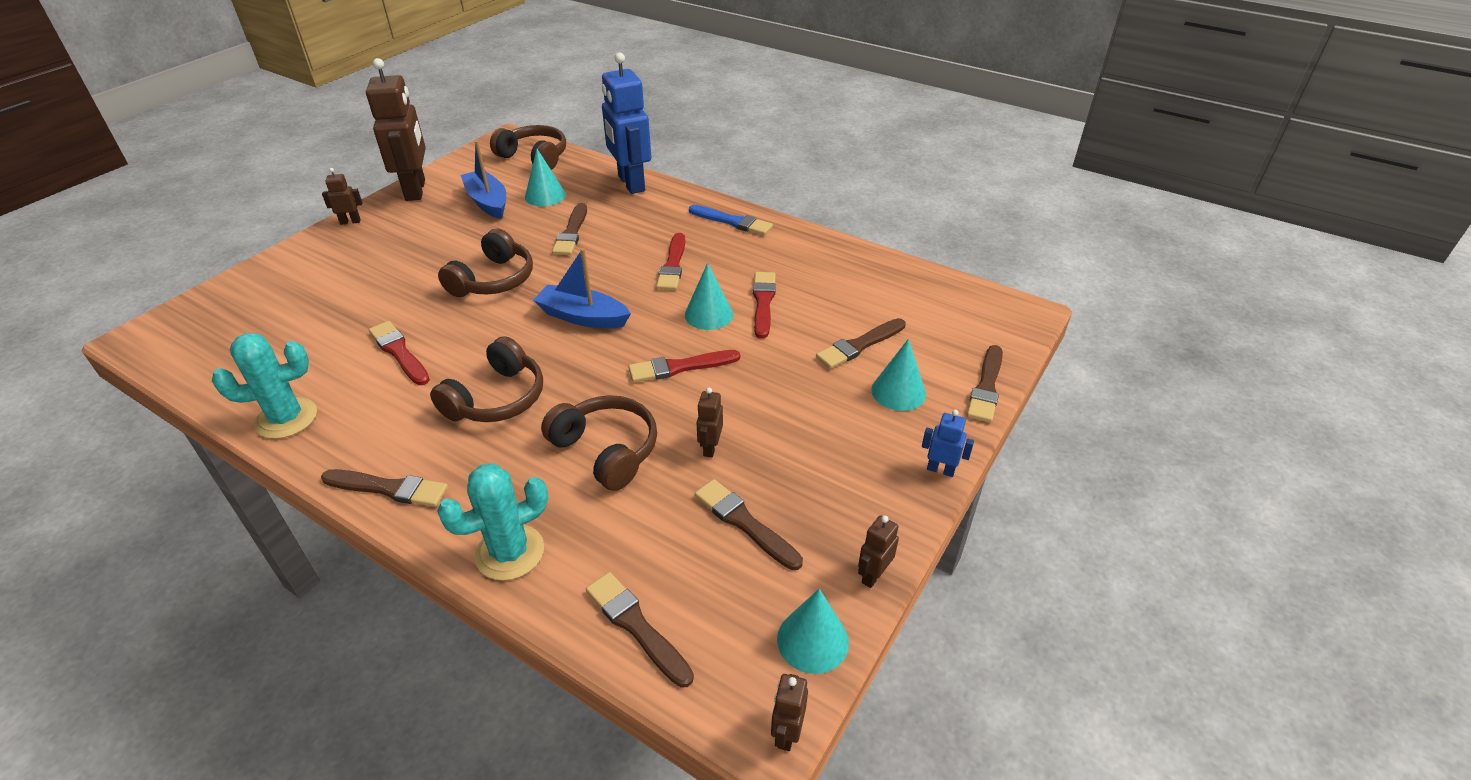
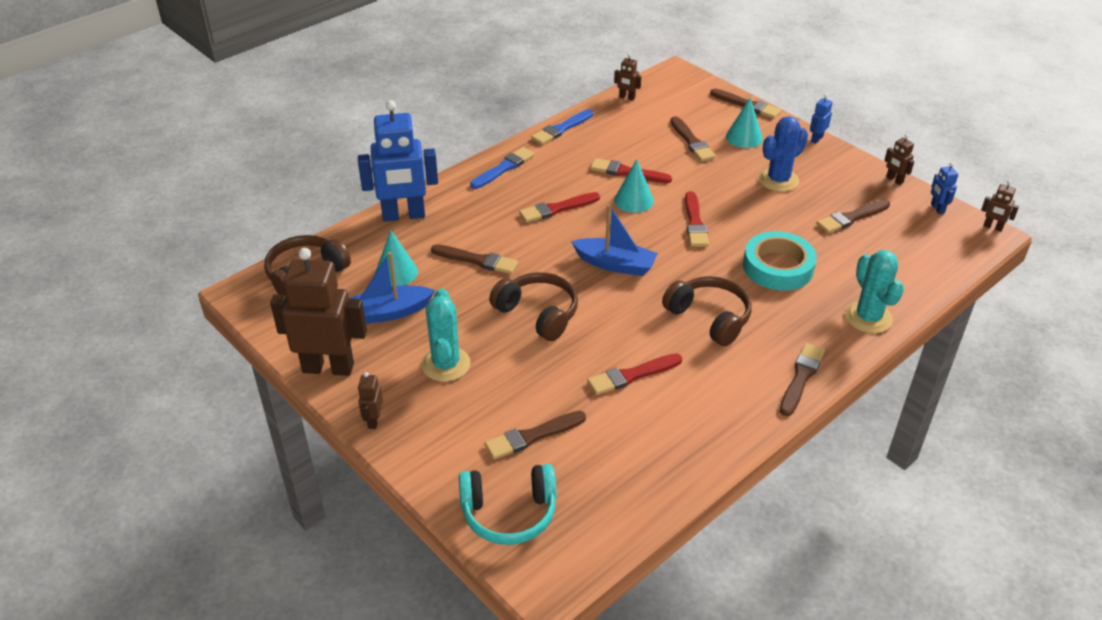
camera: 75 degrees left, 0 degrees up
turquoise cactus [212,333,317,439] -> turquoise cactus moved to [421,288,471,382]
blue boat [533,248,631,328] -> blue boat turned 105 degrees counterclockwise [571,204,658,276]
brown headphones [541,395,657,491] -> turquoise tape [743,231,817,291]
brown brush [586,572,694,688] -> brown brush moved to [485,411,586,460]
red brush [656,233,685,290] -> red brush turned 135 degrees clockwise [519,192,600,223]
brown robot [696,388,723,458] -> brown robot moved to [614,54,641,101]
turquoise cone [777,589,849,674] -> blue robot [931,162,958,214]
none -> turquoise headphones [459,464,557,545]
none -> blue brush [531,109,593,145]
none -> blue cactus [758,116,808,192]

